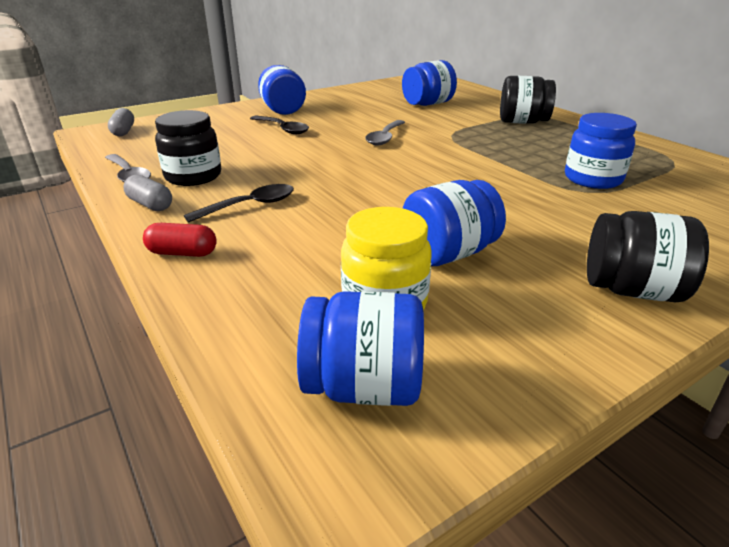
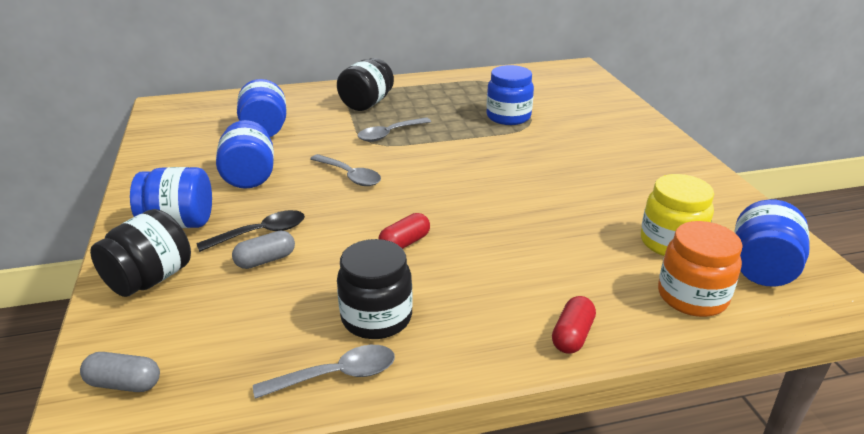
camera: 70 degrees left, 0 degrees up
grey capsule [123,175,172,211] -> grey capsule moved to [232,231,295,269]
black spoon [184,184,294,223] -> none
blue jar [403,180,506,266] -> blue jar moved to [216,120,274,189]
black jar [587,211,709,302] -> black jar moved to [90,209,191,297]
none -> grey spoon [358,117,431,142]
none -> red capsule [378,213,430,249]
none -> orange jar [658,221,743,317]

